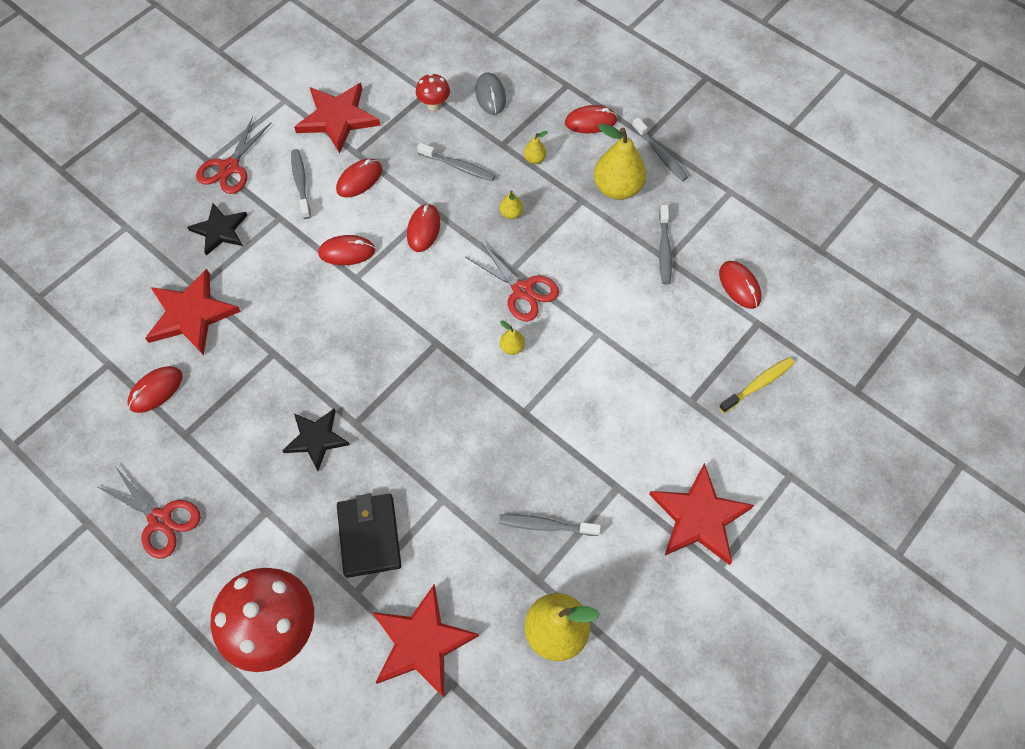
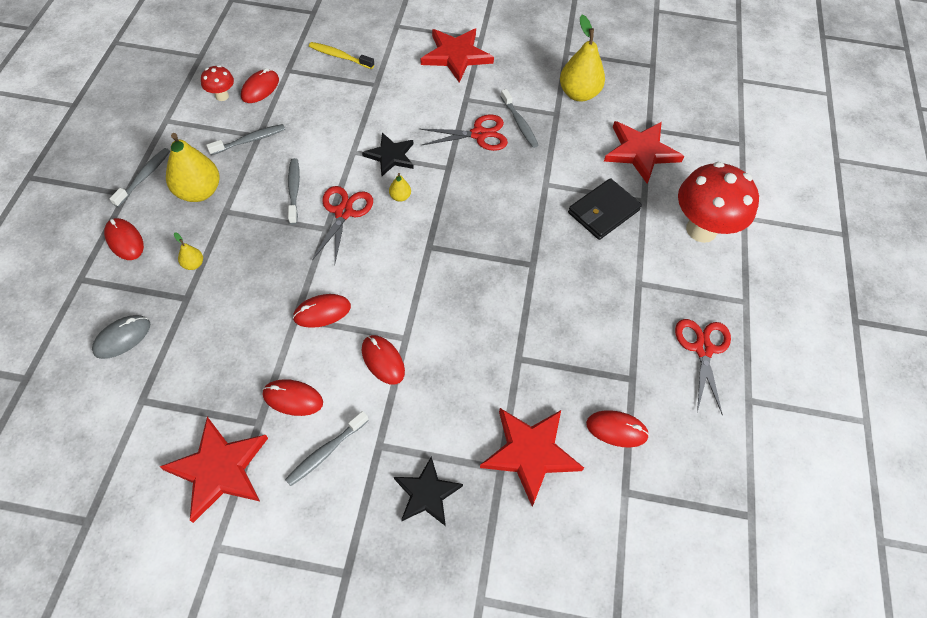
camera: 125 degrees left, 5 degrees down
red scissors [196,116,271,194] -> red scissors moved to [420,114,508,151]
black star [282,408,350,471] -> black star moved to [362,133,414,176]
red mushroom [416,73,450,111] -> red mushroom moved to [201,65,234,101]
grey toothbrush [417,143,495,182] -> grey toothbrush moved to [288,158,300,224]
yellow pear [500,191,523,219] -> none

